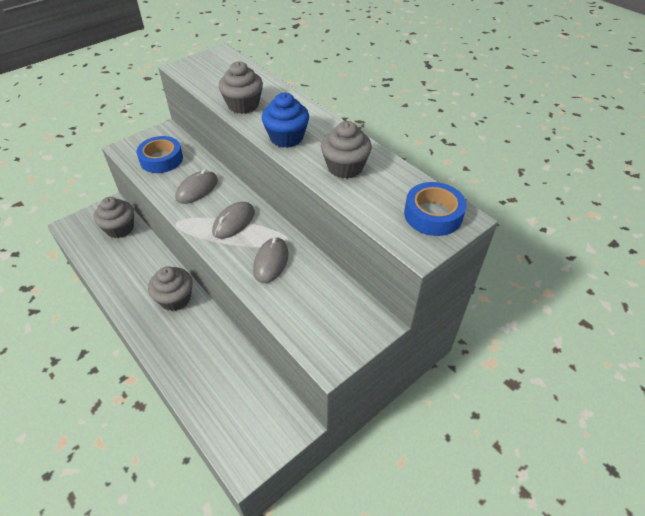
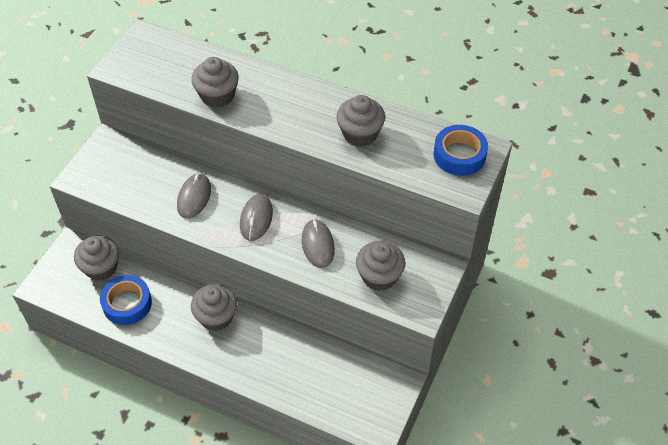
camera: 25 degrees left, 5 degrees up
blue tape [137,136,183,173] -> blue tape moved to [100,275,152,325]
blue cupcake [262,93,309,148] -> none
none -> grey cupcake [356,241,405,291]

